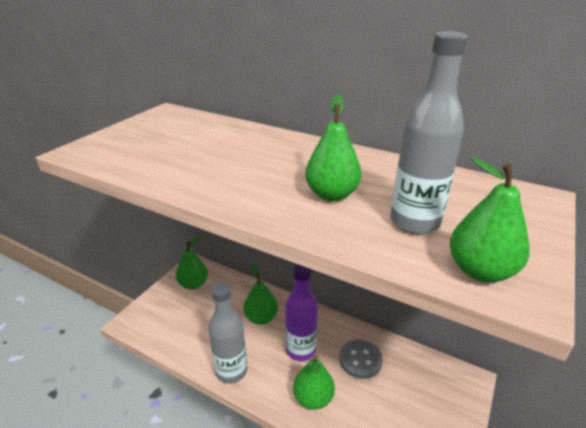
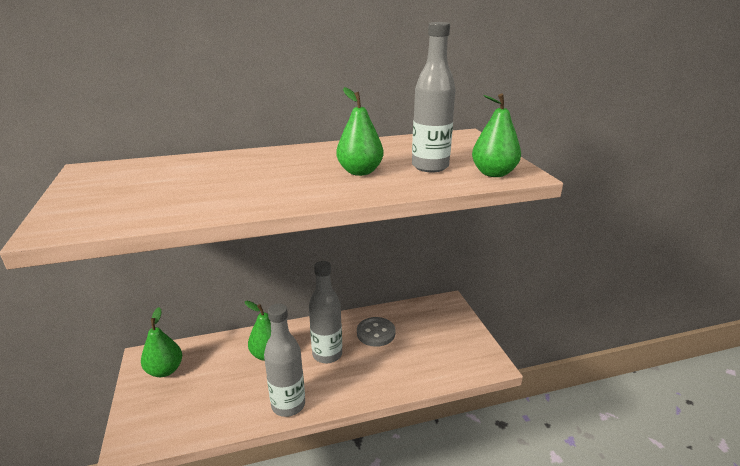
camera: 45 degrees left, 5 degrees down
purple bottle [285,264,318,361] -> grey bottle [309,261,342,364]
green pear [293,355,335,410] -> none

